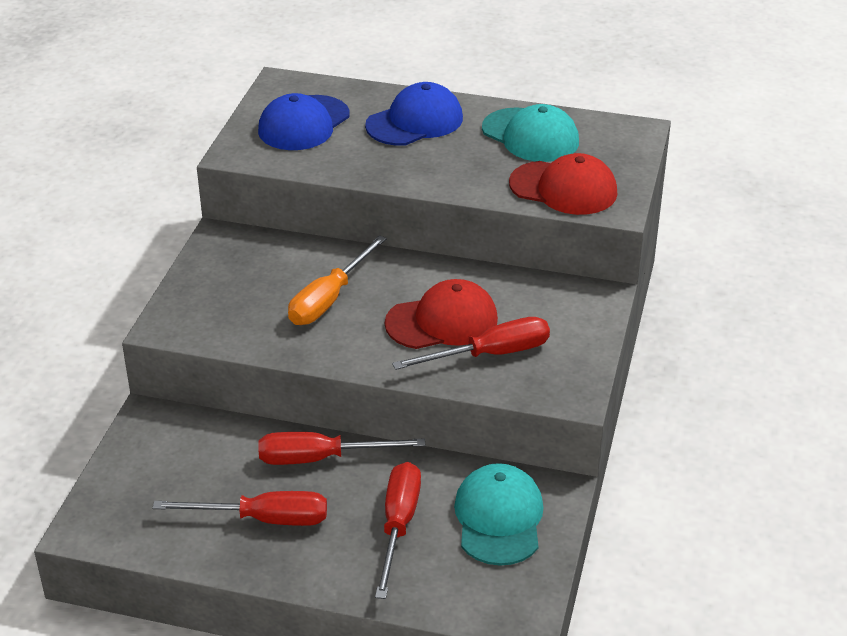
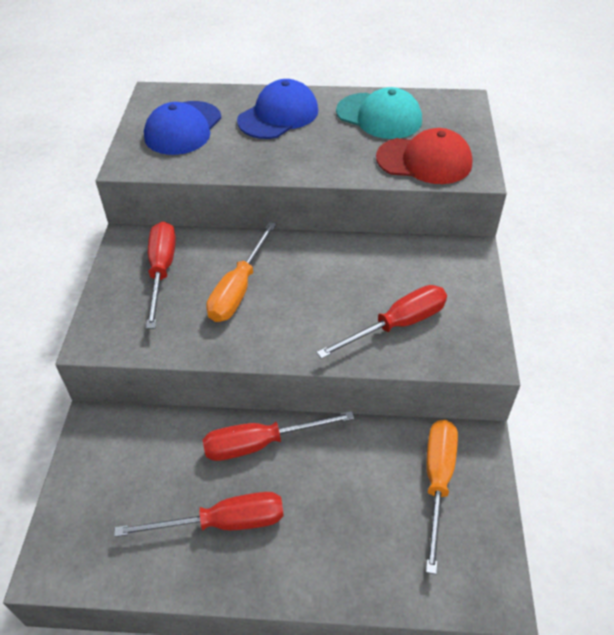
camera: 10 degrees left, 10 degrees up
red screwdriver [375,462,421,599] -> red screwdriver moved to [146,221,176,329]
red cap [385,279,498,349] -> none
turquoise cap [454,463,543,566] -> orange screwdriver [426,420,458,574]

